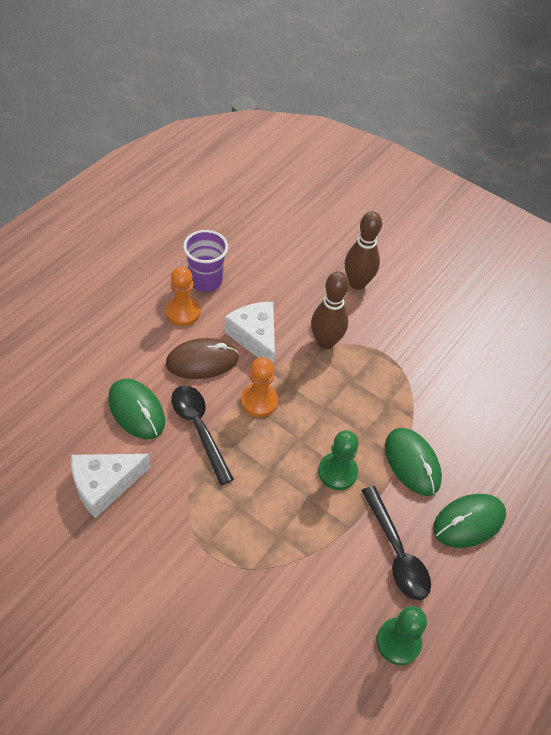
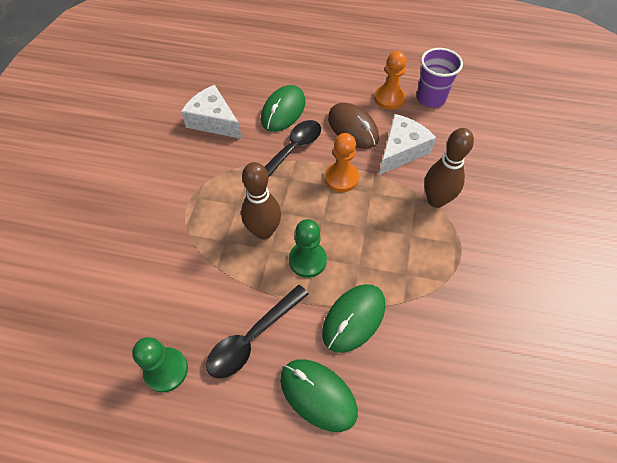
camera: 70 degrees right, 5 degrees up
brown bowling pin [345,211,382,290] -> brown bowling pin moved to [241,162,281,239]

